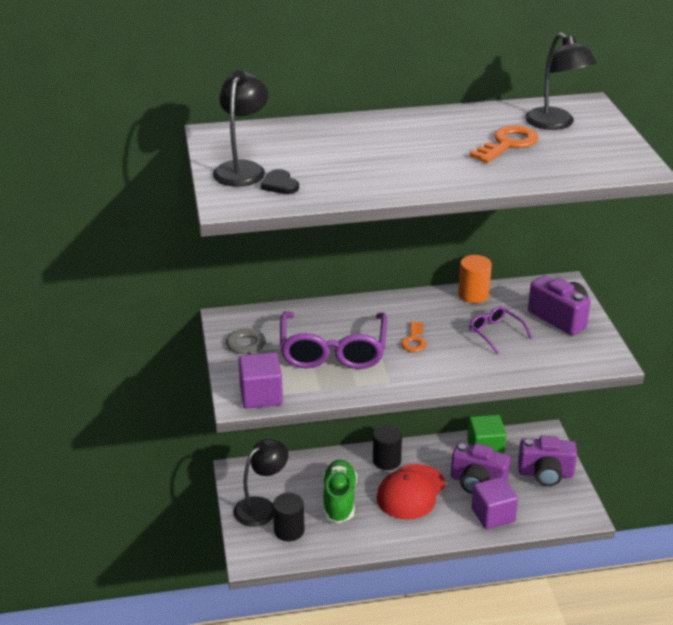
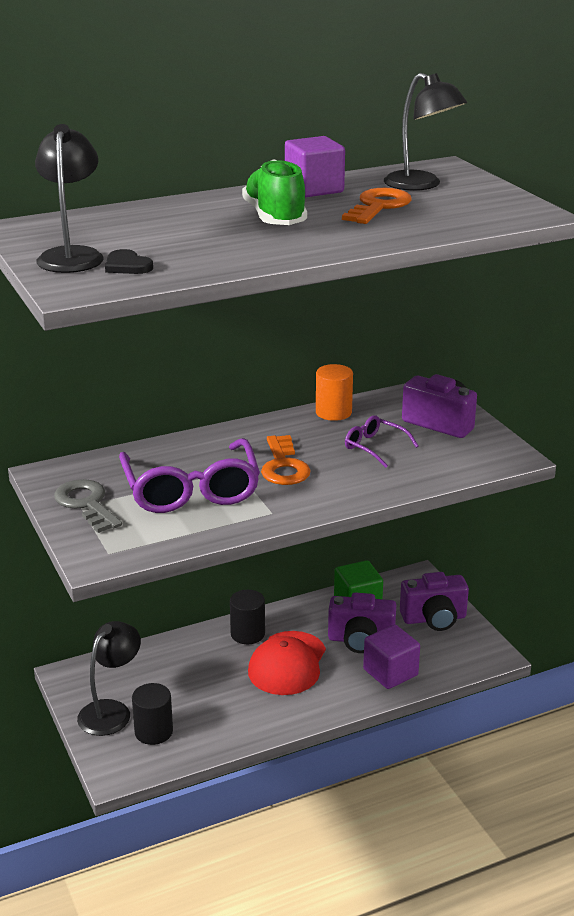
camera: 15 degrees left, 5 degrees down
purple cube [238,352,283,409] -> purple cube moved to [285,136,345,197]
green shoe [322,460,357,523] -> green shoe moved to [242,159,307,225]
orange key [401,321,426,352] -> orange key [261,435,311,485], size x1.57

